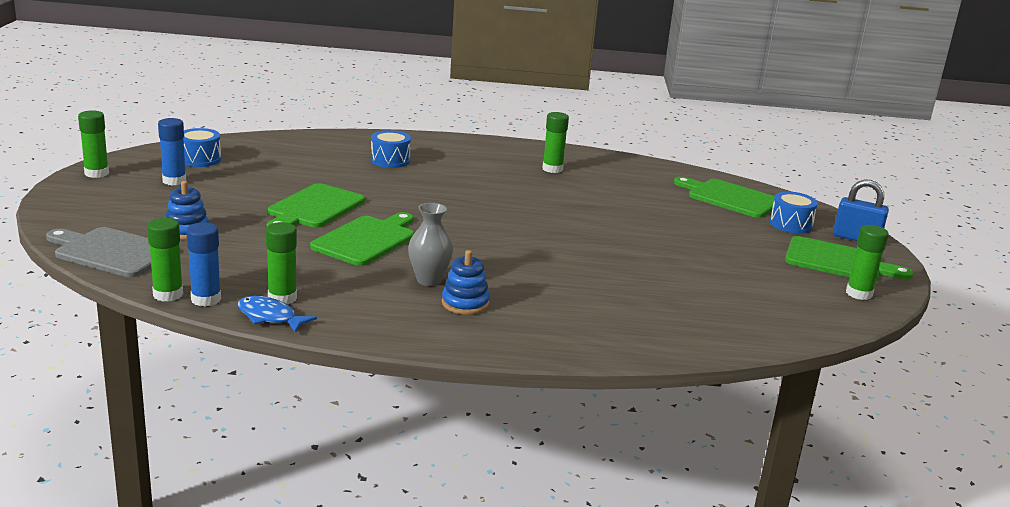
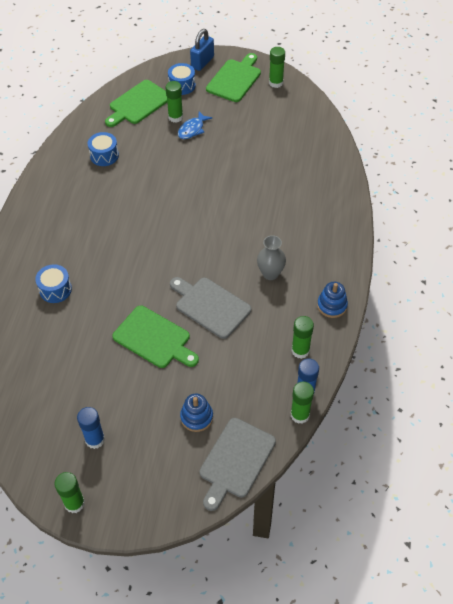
camera: 80 degrees left, 30 degrees up
blue drum [183,128,221,167] -> blue drum moved to [88,132,119,166]
blue fish [238,296,317,333] -> blue fish moved to [178,111,213,139]
green cutting board [310,212,414,266] -> grey cutting board [170,277,251,339]
blue stacking toy [442,250,490,315] -> blue stacking toy moved to [317,282,348,318]
green glue stick [542,112,569,173] -> green glue stick moved to [165,81,183,123]

